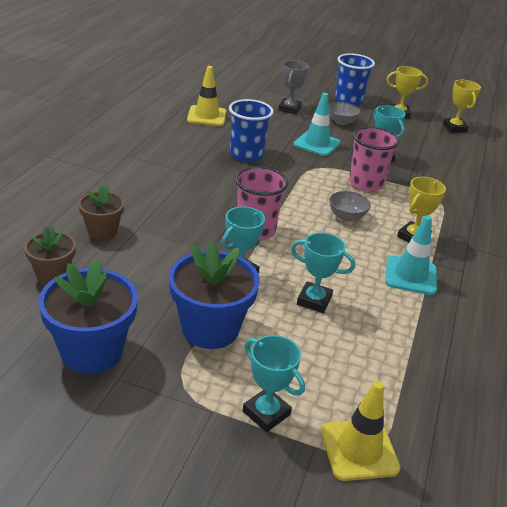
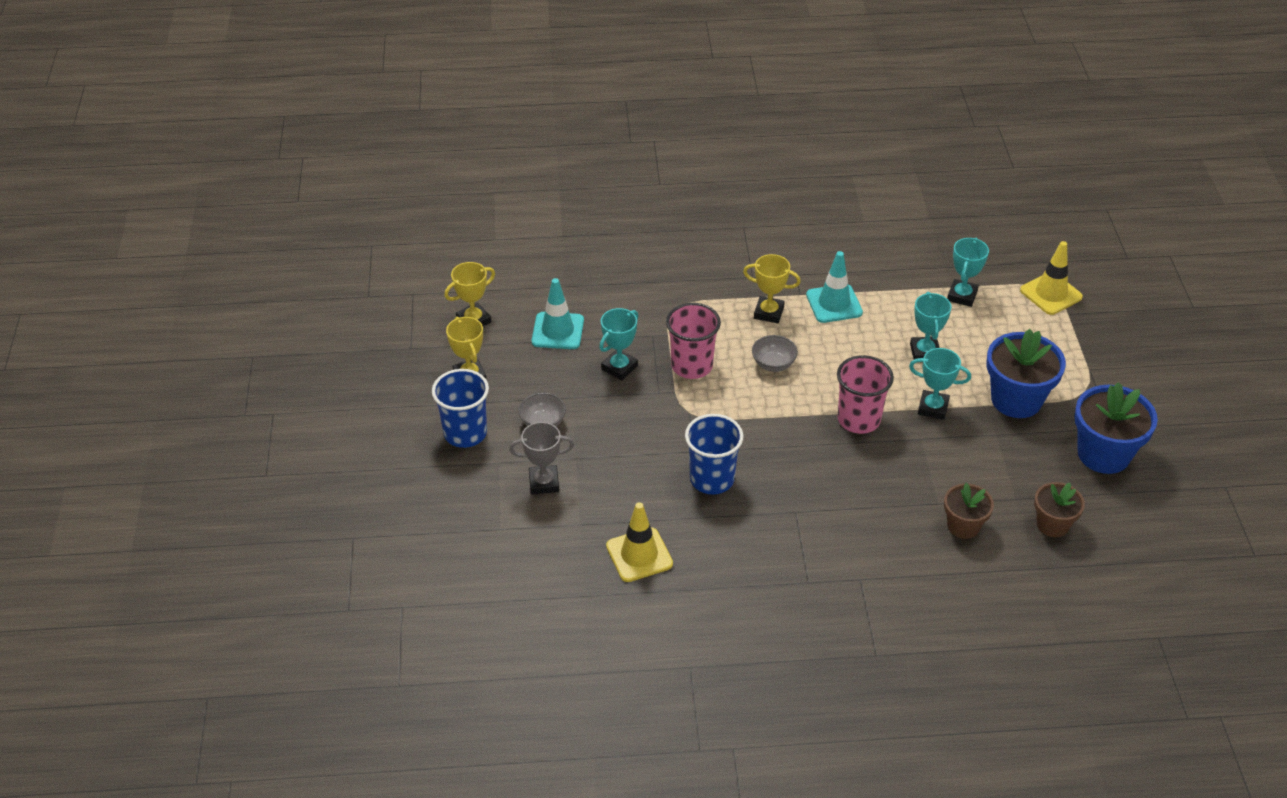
camera: 110 degrees left, 10 degrees up
turquoise trophy [243,335,305,432] -> turquoise trophy moved to [947,238,989,307]
turquoise traffic cone [293,93,341,156] -> turquoise traffic cone moved to [532,278,584,349]

